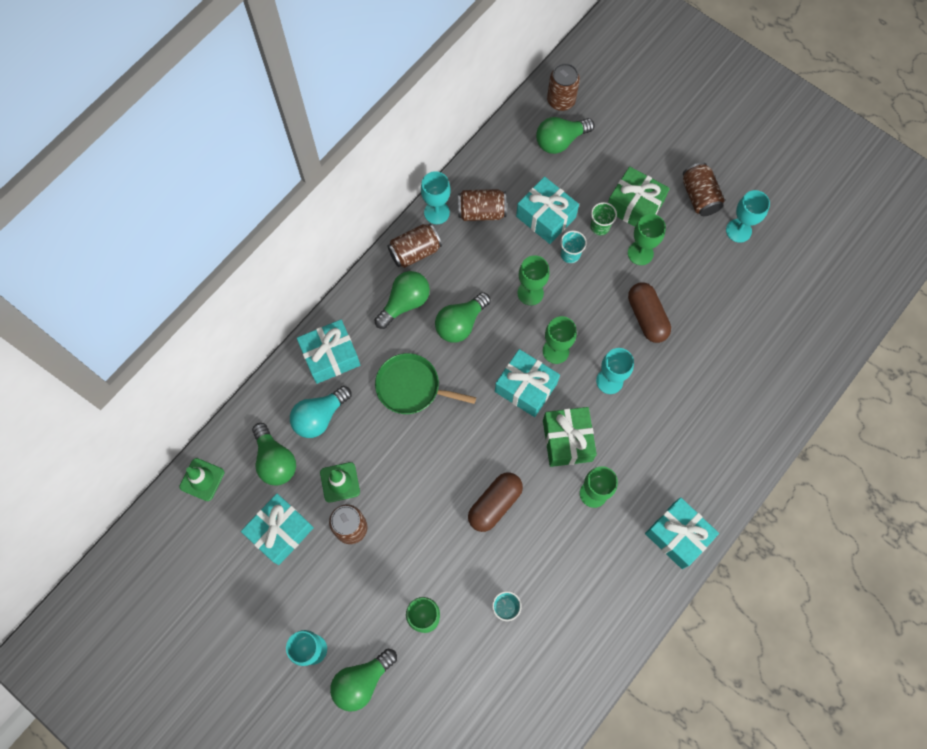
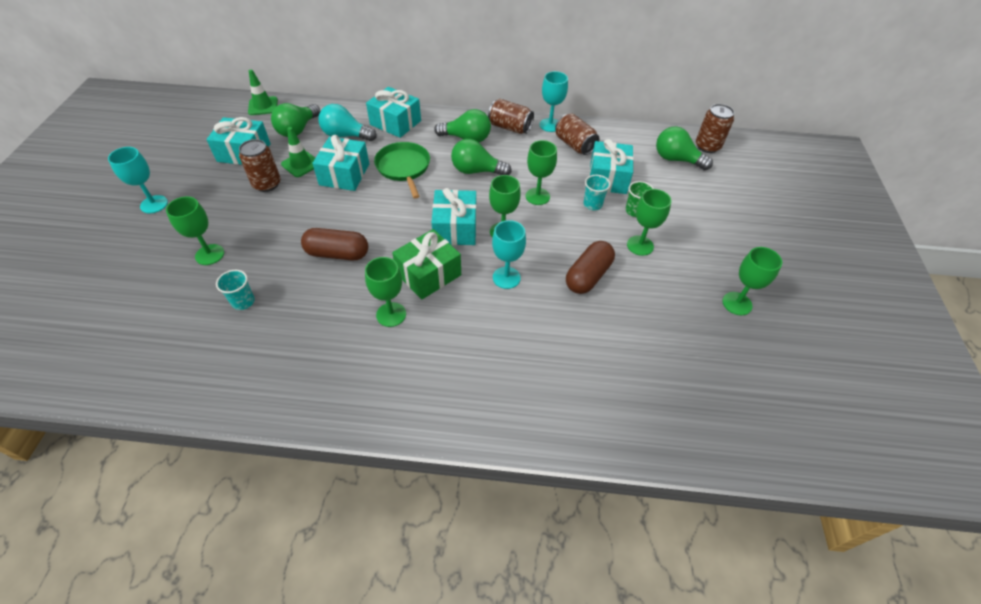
camera: 55 degrees right, 20 degrees down
green light bulb [330,649,397,712] -> none
green gift [608,167,670,227] -> none
turquoise gift [645,497,719,569] -> turquoise gift moved to [312,135,369,191]
brown can [683,162,725,216] -> none
turquoise goblet [726,190,770,243] -> green goblet [722,247,782,315]

